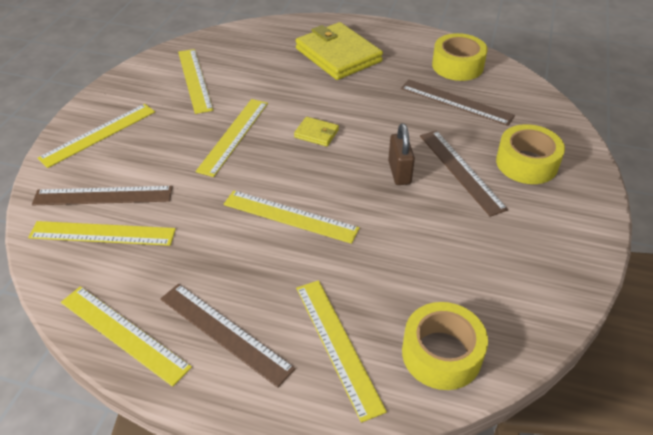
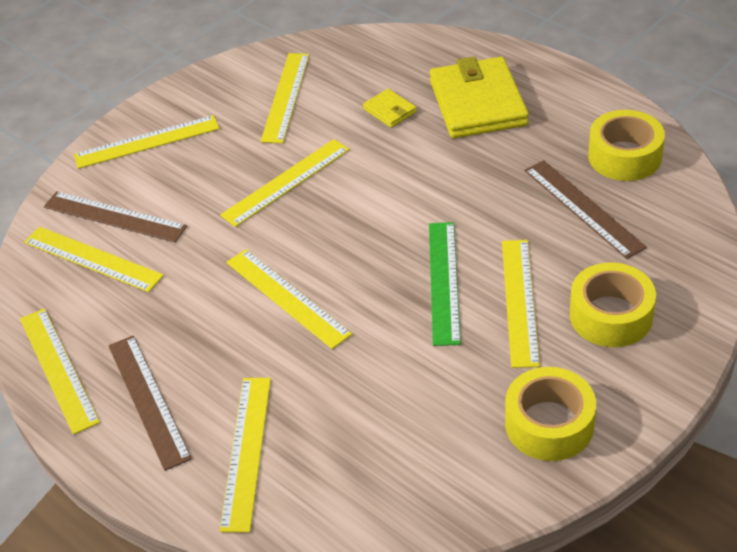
camera: 30 degrees right, 0 degrees up
yellow wallet [294,117,339,146] -> yellow wallet moved to [363,89,417,128]
brown padlock [388,123,415,185] -> green ruler [429,222,461,346]
yellow tape [402,302,488,390] -> yellow tape moved to [505,367,596,461]
brown ruler [420,130,508,217] -> yellow ruler [502,240,540,368]

